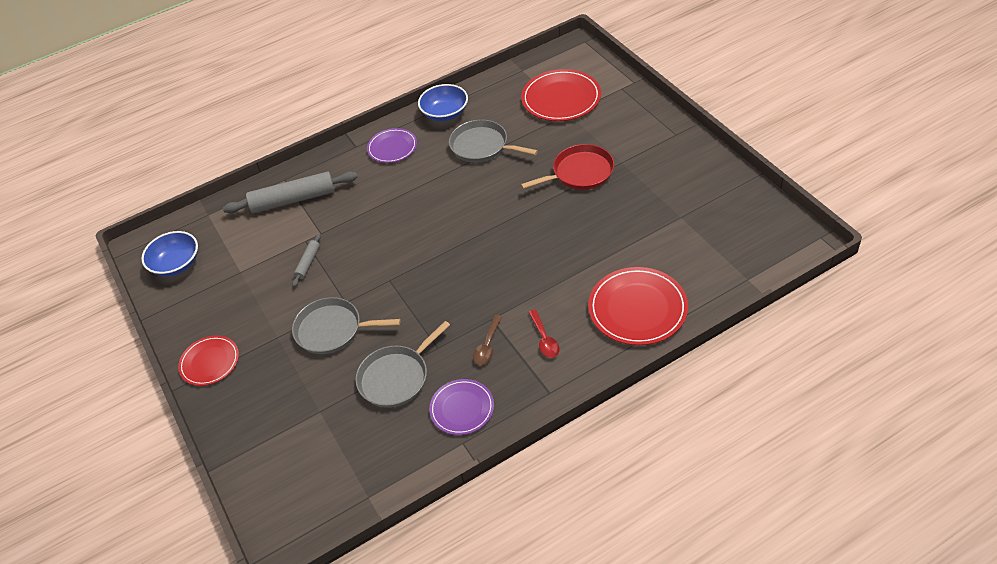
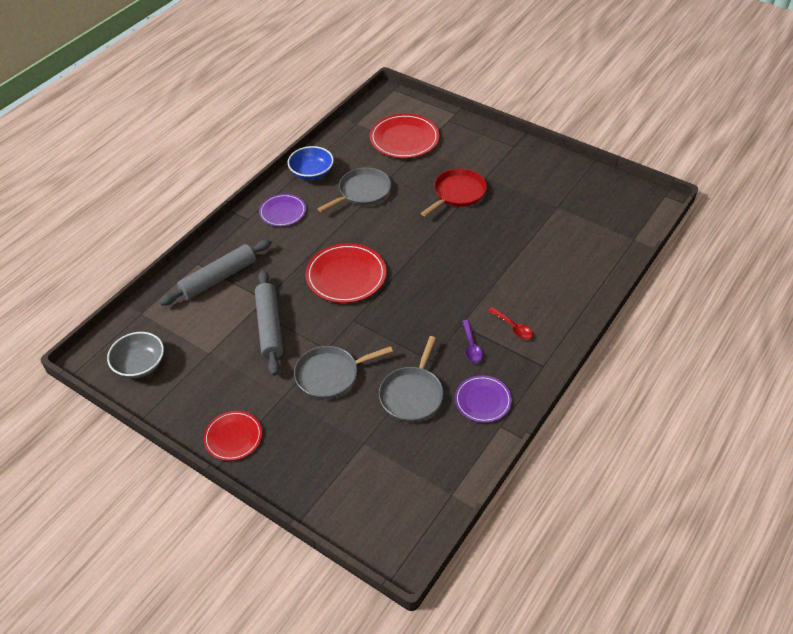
camera: 30 degrees left, 0 degrees up
blue bowl [141,231,198,277] -> grey bowl [107,332,164,378]
grey rolling pin [292,233,321,287] -> grey rolling pin [255,270,283,376], size x2.06
grey pan [449,120,538,162] -> grey pan turned 135 degrees clockwise [318,168,391,212]
brown spoon [473,315,502,365] -> purple spoon [462,320,483,363]
red plate [588,267,688,345] -> red plate moved to [305,243,386,303]

